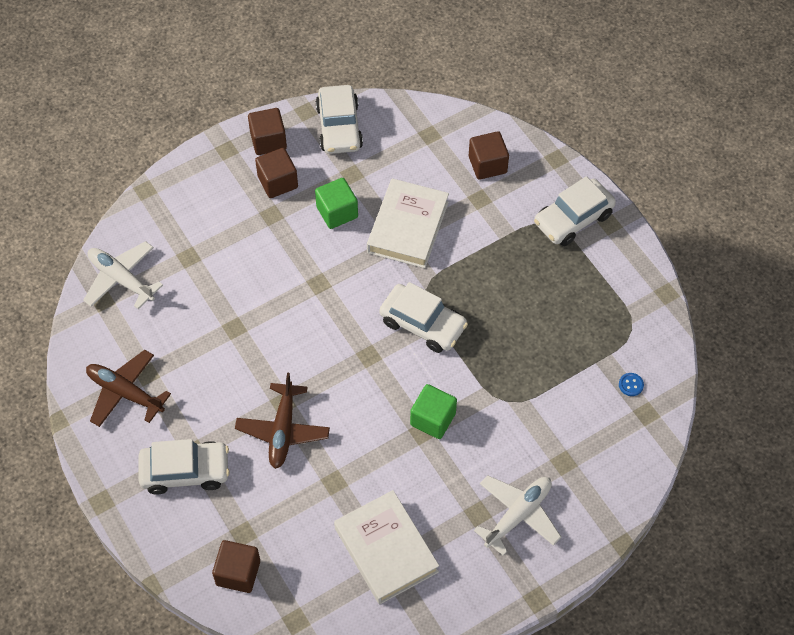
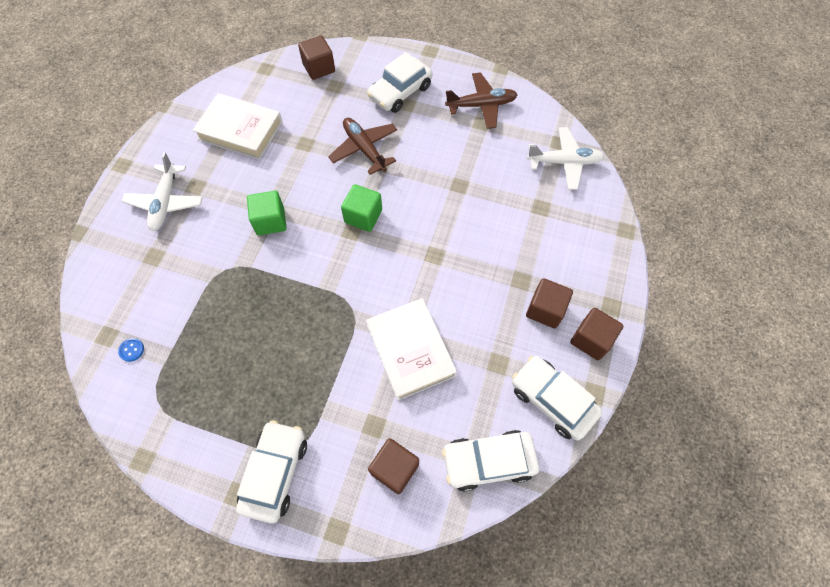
camera: 140 degrees right, 5 degrees up
green cube [315,178,358,229] -> green cube moved to [341,184,382,232]
white car [379,282,468,353] -> white car moved to [442,430,539,492]

